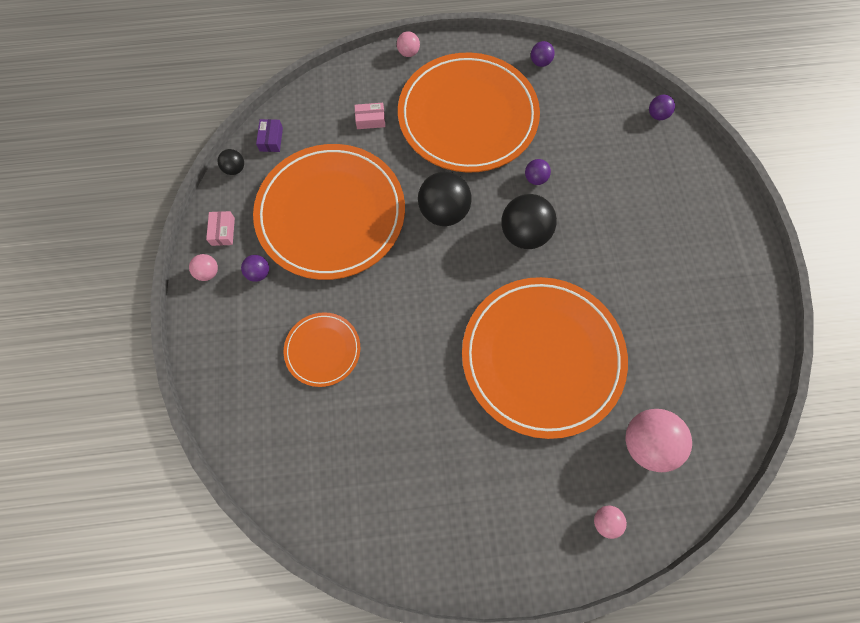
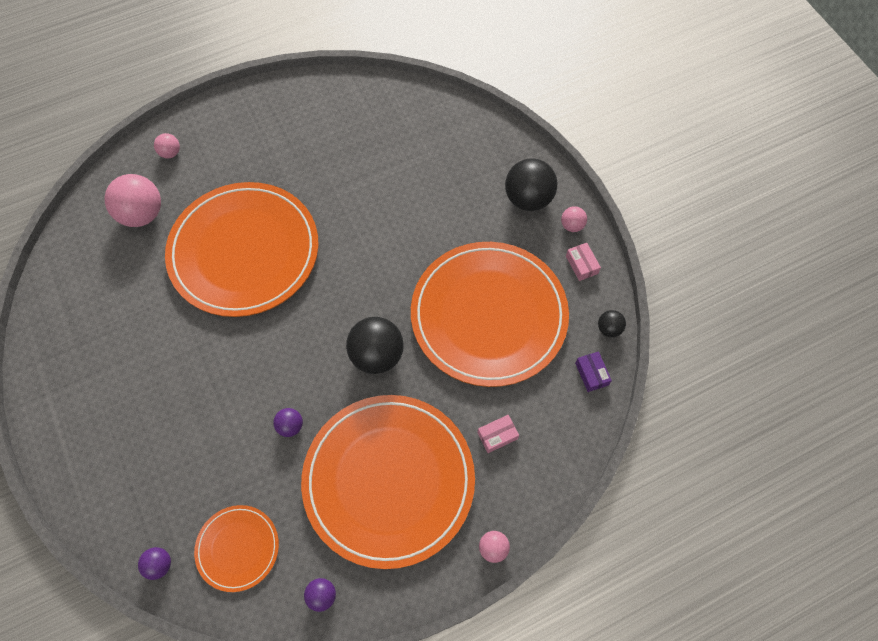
camera: 160 degrees right, 5 degrees down
purple ball [241,255,269,282] -> none
orange plate [284,312,360,387] -> orange plate moved to [194,505,279,592]
black ball [501,194,557,249] -> black ball moved to [505,158,557,211]

